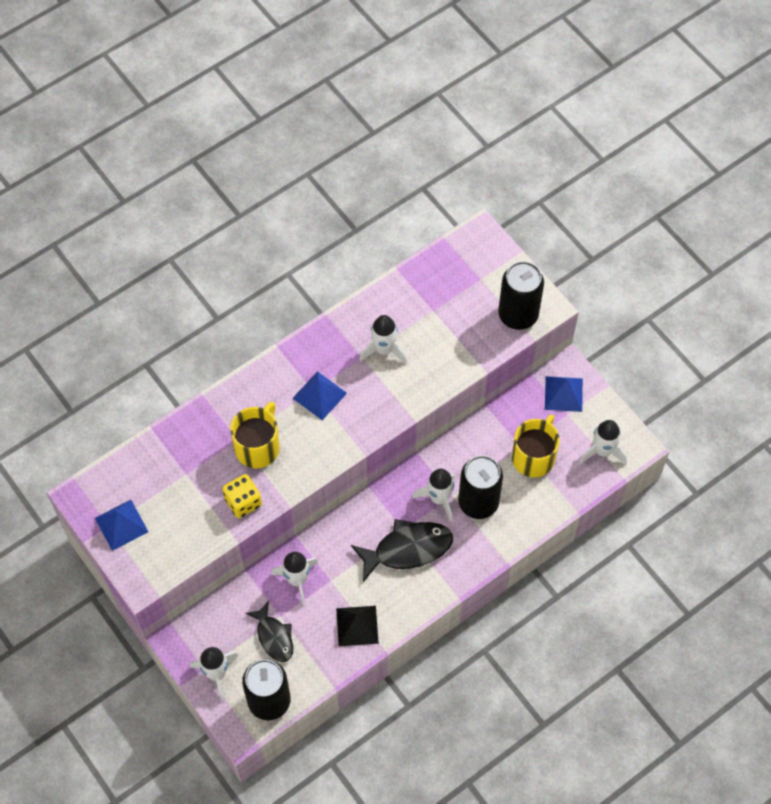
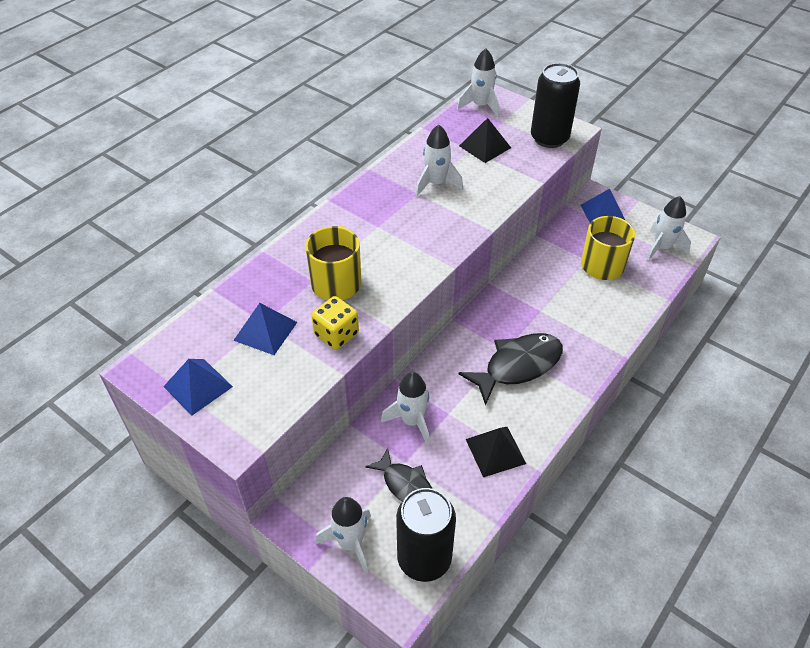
camera: 15 degrees left, 15 degrees down
blue pyramid [293,371,347,420] -> blue pyramid moved to [233,303,297,355]
white rocket [412,469,455,522] -> white rocket moved to [457,48,499,117]
black can [458,455,503,519] -> none
none -> black pyramid [459,118,511,163]

